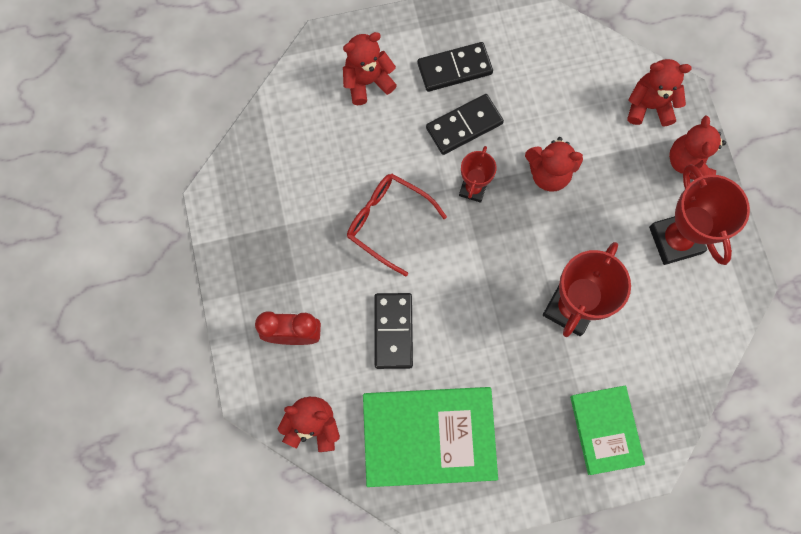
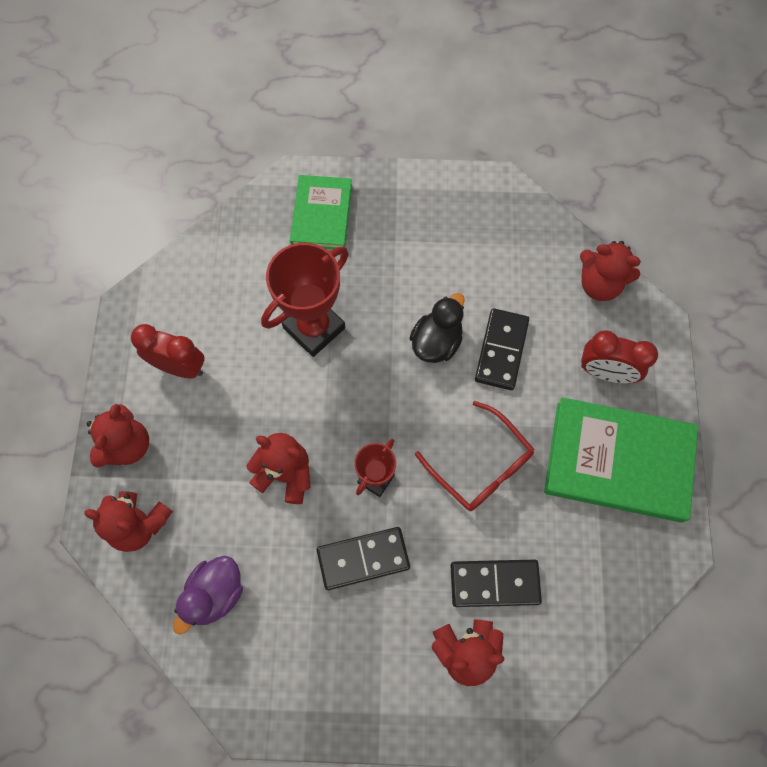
camera: 165 degrees left, 5 degrees down
green book [363,387,498,487] -> green book moved to [544,397,698,523]
black domino [417,42,493,92] -> black domino moved to [450,560,542,607]
red trophy [649,164,750,265] -> red clock [131,324,204,378]
none -> purple duck [173,556,243,635]
none -> black duck [409,293,465,363]

